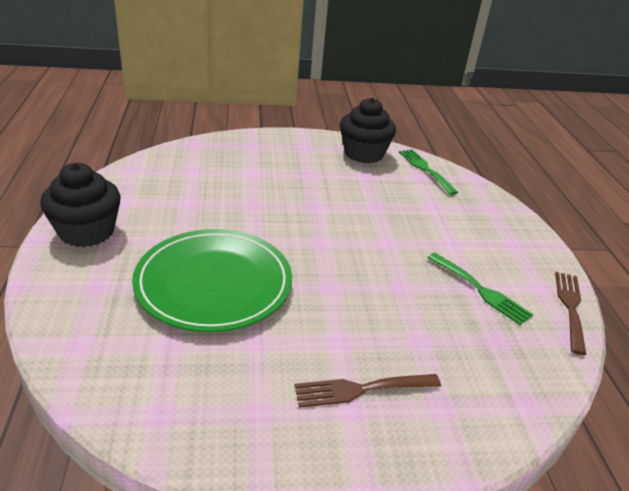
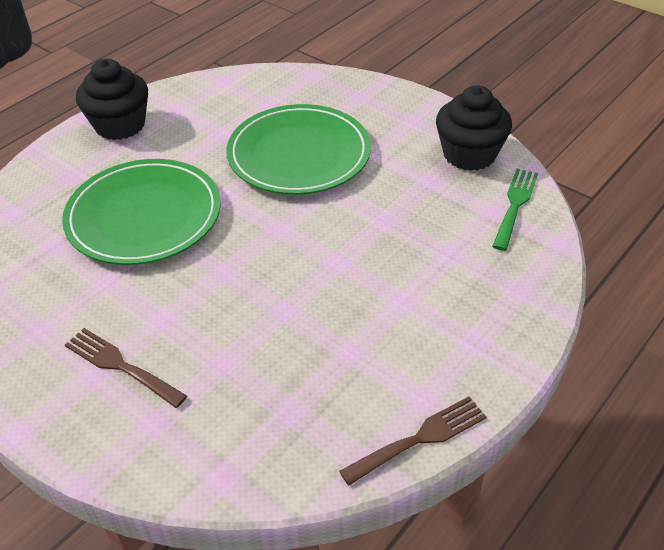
camera: 50 degrees right, 10 degrees up
green fork [428,253,533,325] -> none
none -> green plate [226,104,371,195]

